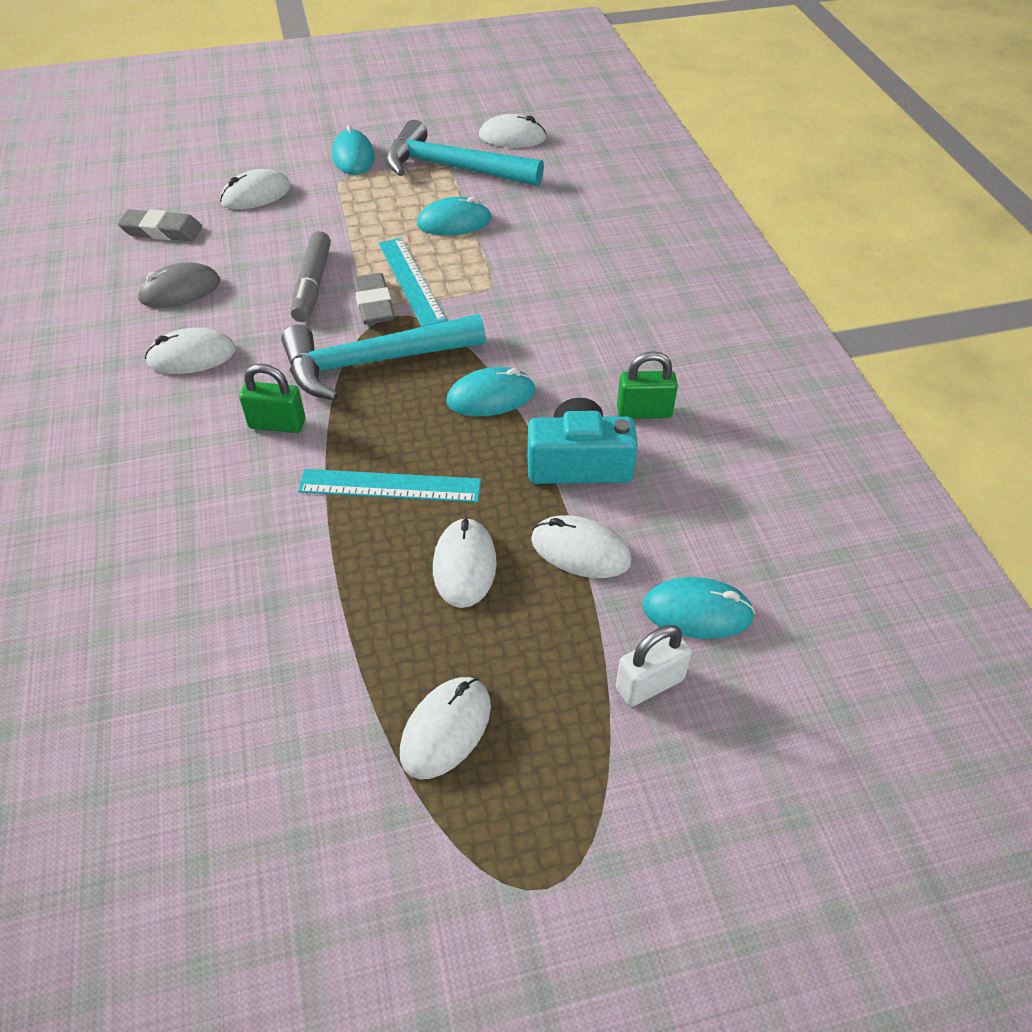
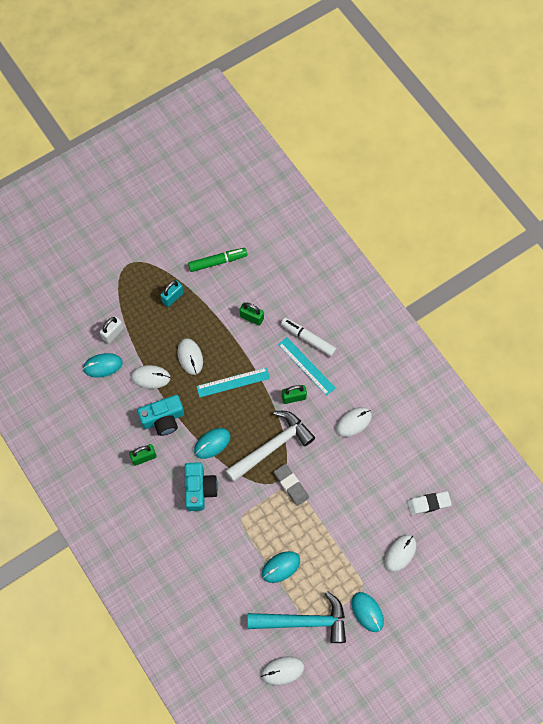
camera: 160 degrees right, 20 degrees up
grey eraser [117,209,202,241] -> white eraser [407,491,452,515]
grey mouse [137,262,220,308] -> none
turquoise hammer [281,314,486,401] -> white hammer [225,411,315,482]
grey marker [291,231,331,322] -> none
turquoise ruler [378,238,447,327] -> turquoise ruler moved to [278,337,335,396]
white mouse [400,677,491,779] -> turquoise padlock [160,280,184,307]
none -> turquoise camera [185,462,218,511]
none -> green marker [188,248,247,272]
none -> green padlock [240,303,264,326]
none -> white marker [281,318,336,357]

